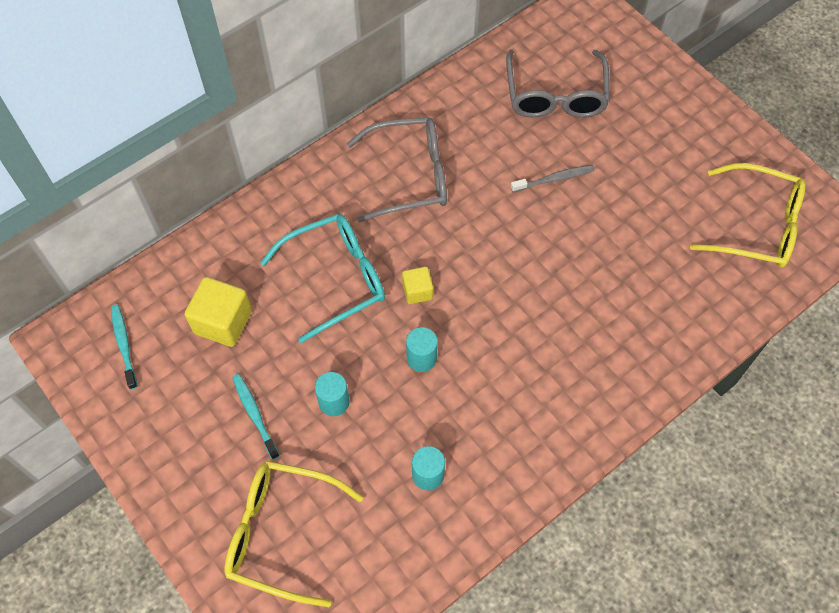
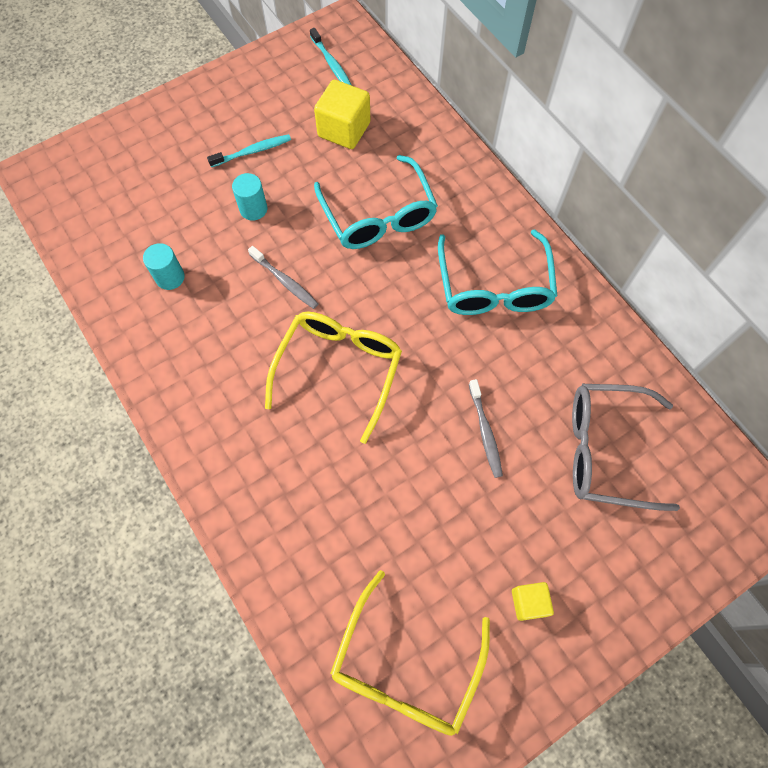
camera: 95 degrees right, 5 degrees up
turquoise toothbrush [111,304,137,390] -> turquoise toothbrush turned 75 degrees clockwise [310,28,352,86]
yellow glasses [224,461,363,607] -> yellow glasses moved to [265,312,402,444]
grey glasses [347,117,447,223] -> turquoise glasses [438,229,557,315]
yellow cube [402,267,433,304] -> yellow cube moved to [512,582,554,621]
turquoise cylinder [406,327,438,372] -> grey toothbrush [248,246,319,309]

